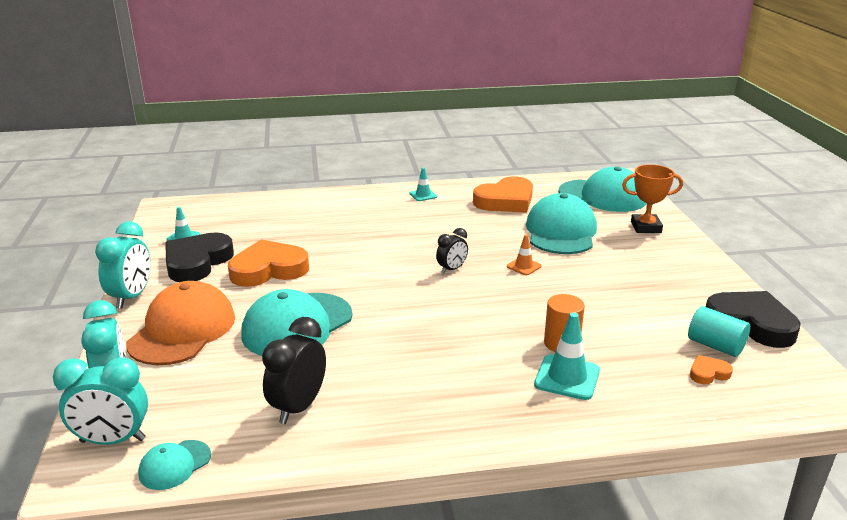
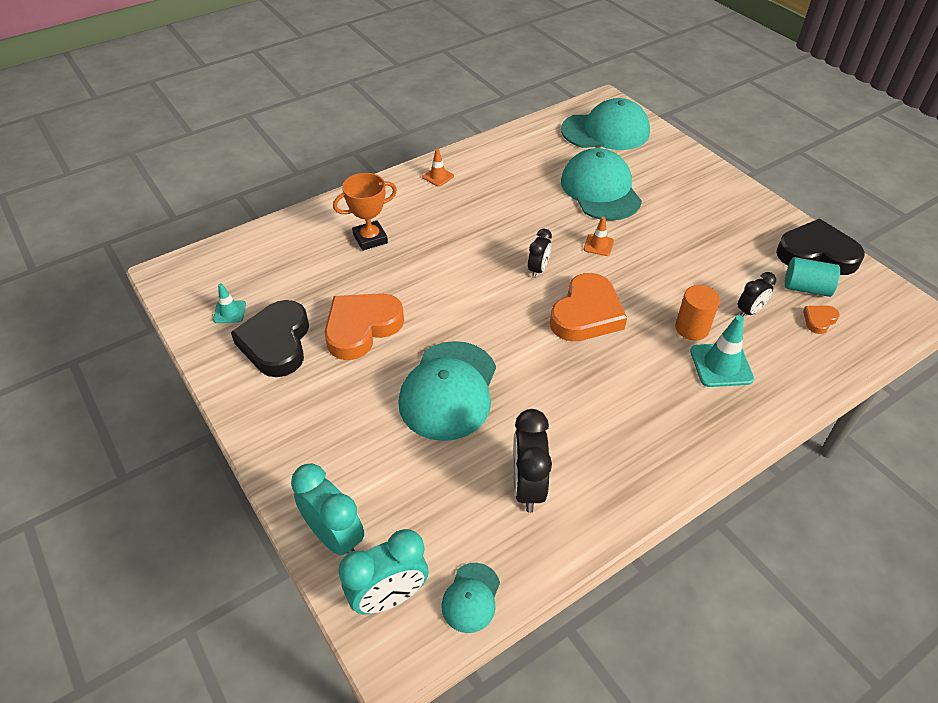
camera: 25 degrees left, 20 degrees up
turquoise clock [95,221,151,308] -> none
orange cap [126,281,235,365] -> none
turquoise traffic cone [410,167,437,201] -> orange traffic cone [422,149,454,187]
orange heart [473,177,533,213] -> orange heart moved to [550,273,627,341]
orange trophy [622,164,683,233] -> orange trophy moved to [333,173,397,251]
none -> black clock [738,272,776,316]

